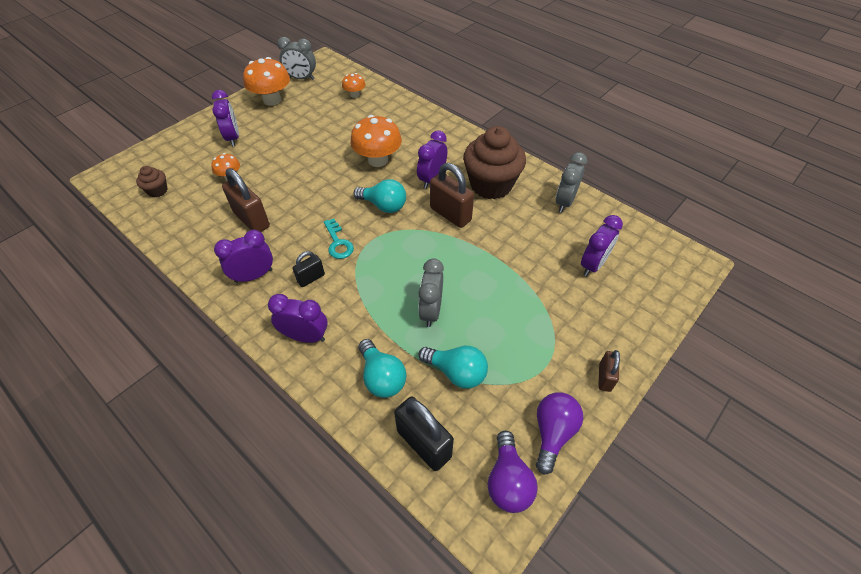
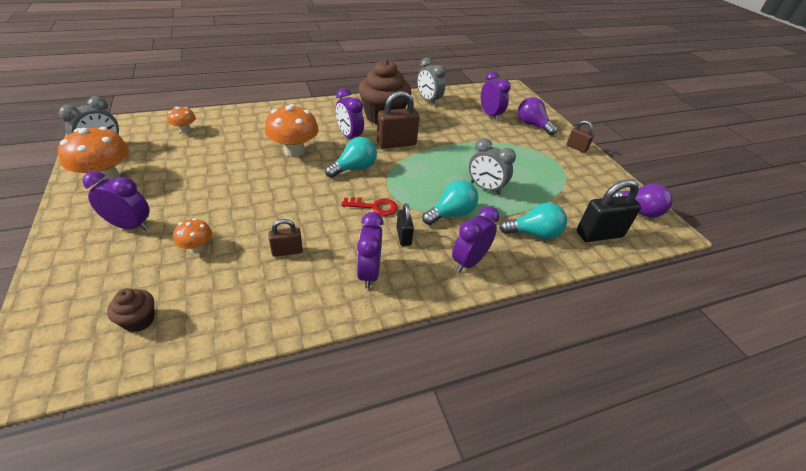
camera: 65 degrees left, 10 degrees down
brown padlock [222,168,270,232] -> brown padlock [268,219,303,257], size x0.57
turquoise key [324,219,354,259] -> red key [341,197,398,216]
turquoise light bulb [418,346,488,389] -> turquoise light bulb moved to [422,180,478,225]
purple light bulb [536,392,583,474] -> purple light bulb moved to [518,97,557,135]

